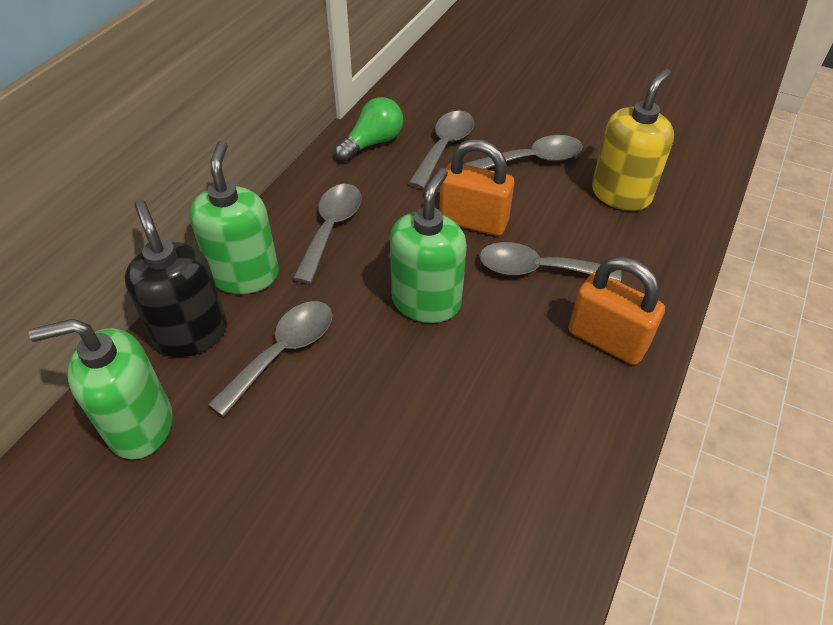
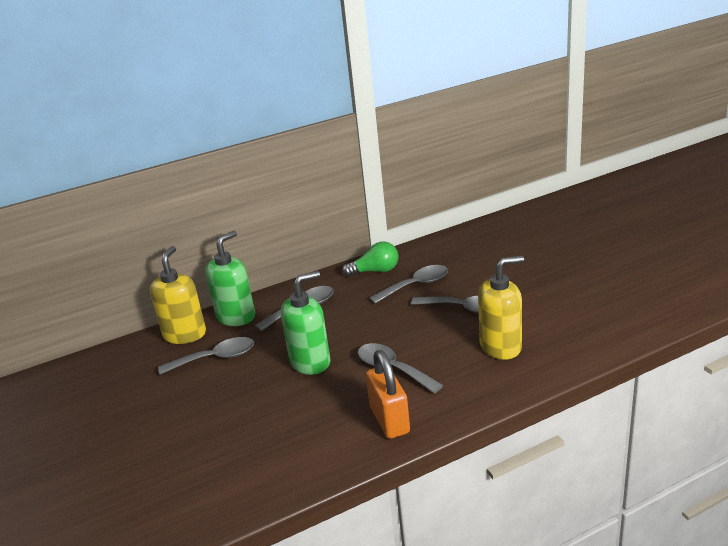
camera: 40 degrees right, 20 degrees down
green soap dispenser [29,319,173,459] -> none
black soap dispenser [124,200,227,357] -> yellow soap dispenser [150,246,206,344]
orange padlock [439,139,514,236] -> none

